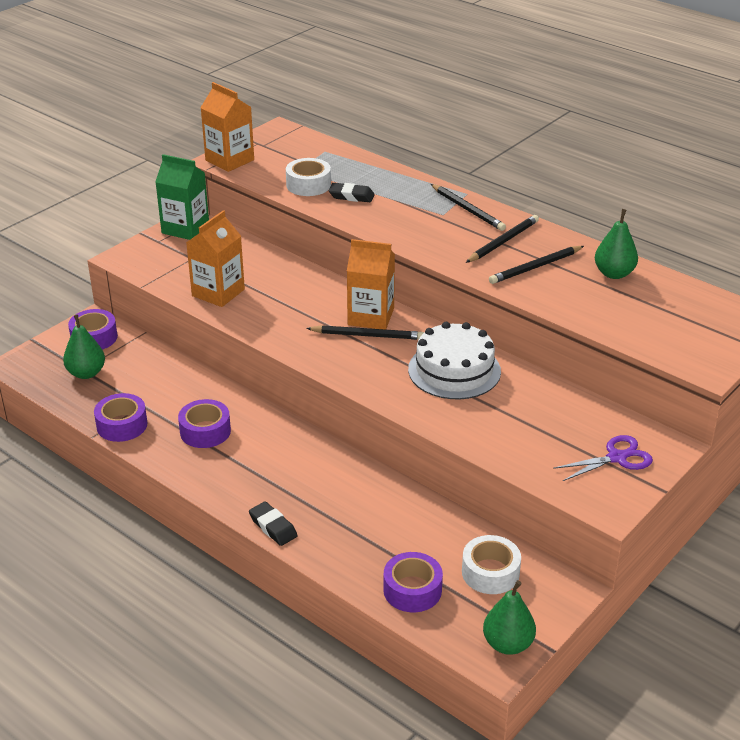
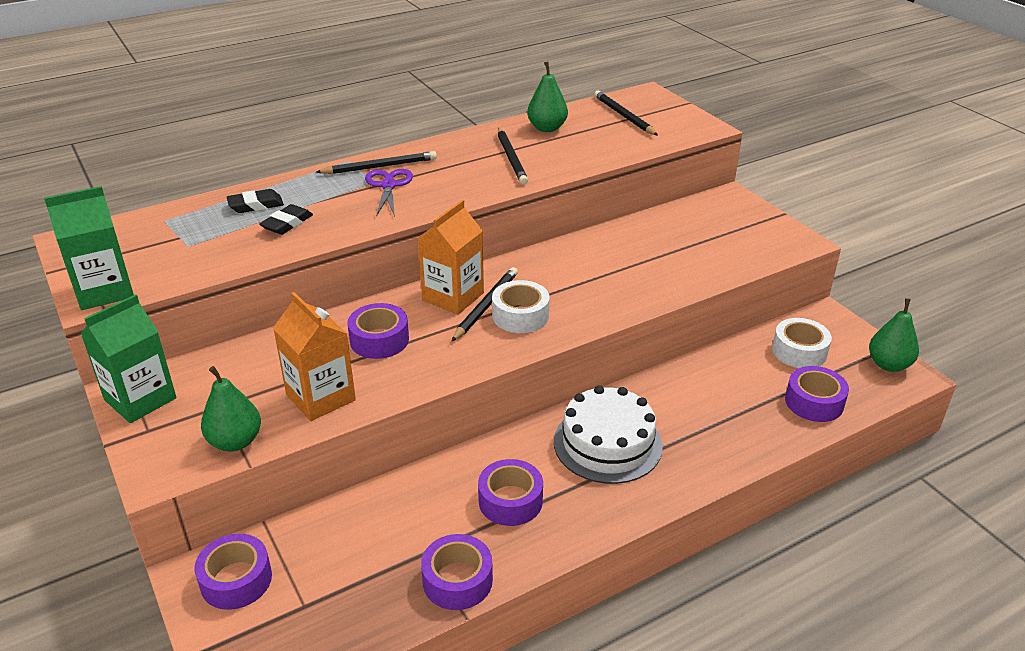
camera: 70 degrees left, 0 degrees up
green pear [63,314,105,379] -> green pear moved to [201,366,261,452]
orange carton [201,82,254,172] -> green carton [44,186,134,310]
black eraser [249,501,298,546] -> black eraser moved to [227,189,284,213]
white tape [286,158,331,196] -> white tape moved to [492,280,550,333]
white cake [408,322,501,399] -> white cake moved to [554,385,663,484]
black pencil [466,215,539,263] -> black pencil moved to [594,90,658,136]
purple scissors [553,435,653,481] -> purple scissors moved to [365,169,413,217]
none -> purple tape [347,303,409,359]

